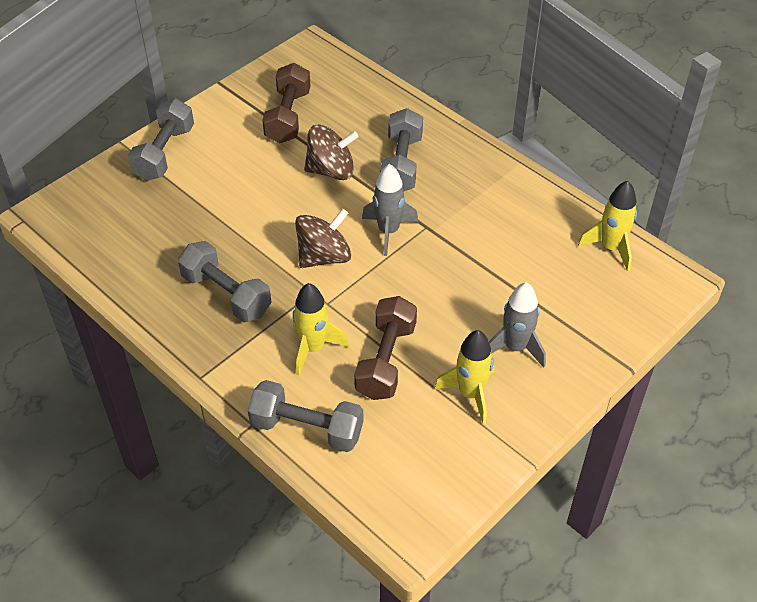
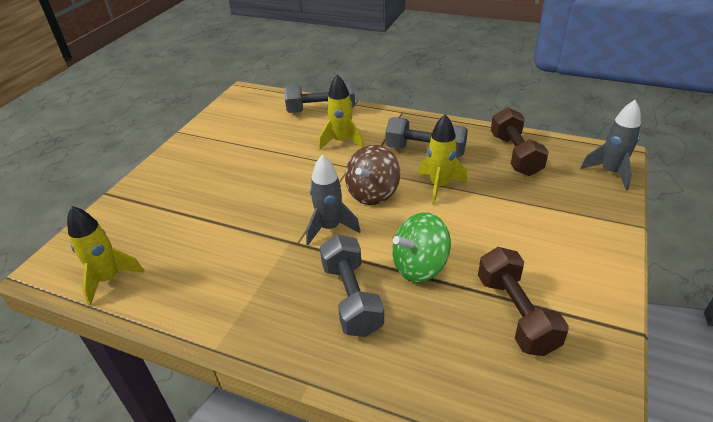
camera: 160 degrees right, 10 degrees down
grey dumbbell [128,99,194,181] -> none
brown spinning top [304,125,358,180] -> green spinning top [392,212,451,283]
brown dumbbell [354,296,417,400] -> brown dumbbell moved to [491,107,549,176]
yellow rocket [434,330,494,424] -> yellow rocket moved to [418,115,468,204]
grey rocket [488,282,546,368] -> grey rocket moved to [581,100,641,190]

